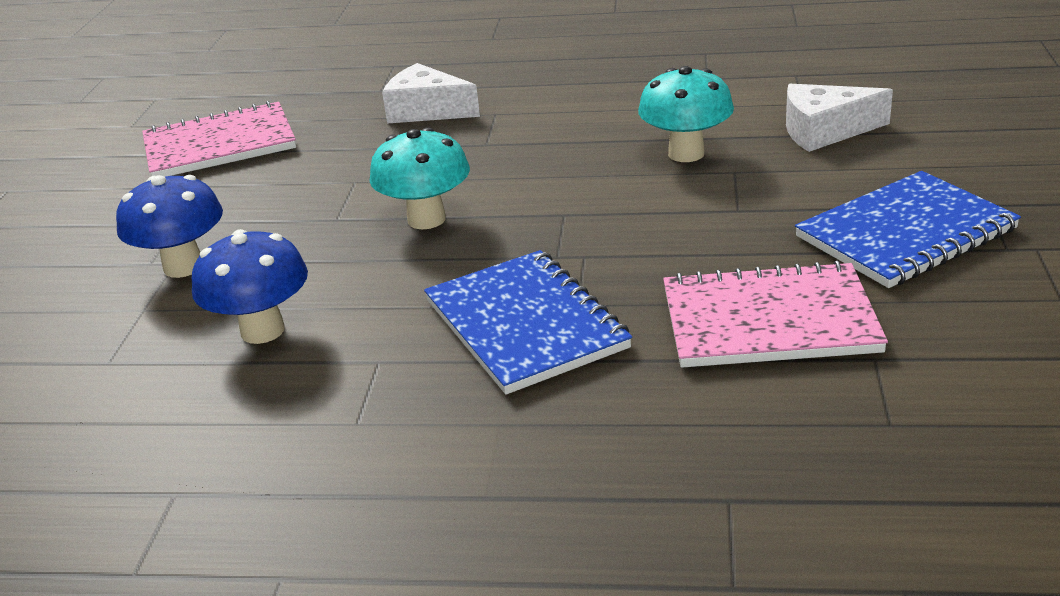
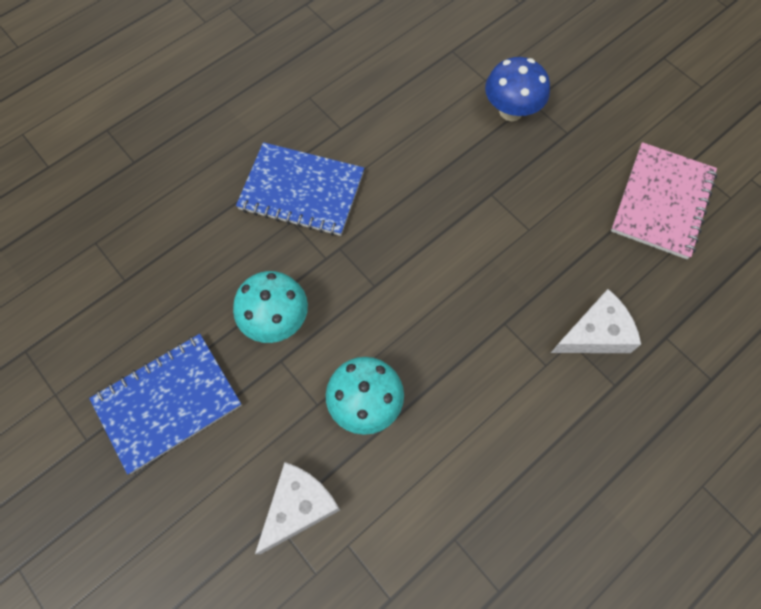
camera: 130 degrees right, 35 degrees up
blue mushroom [192,229,308,344] -> none
turquoise mushroom [370,127,470,229] -> turquoise mushroom moved to [233,271,308,343]
pink notebook [663,261,888,368] -> none
blue notebook [795,171,1021,288] -> blue notebook turned 45 degrees clockwise [89,334,242,474]

